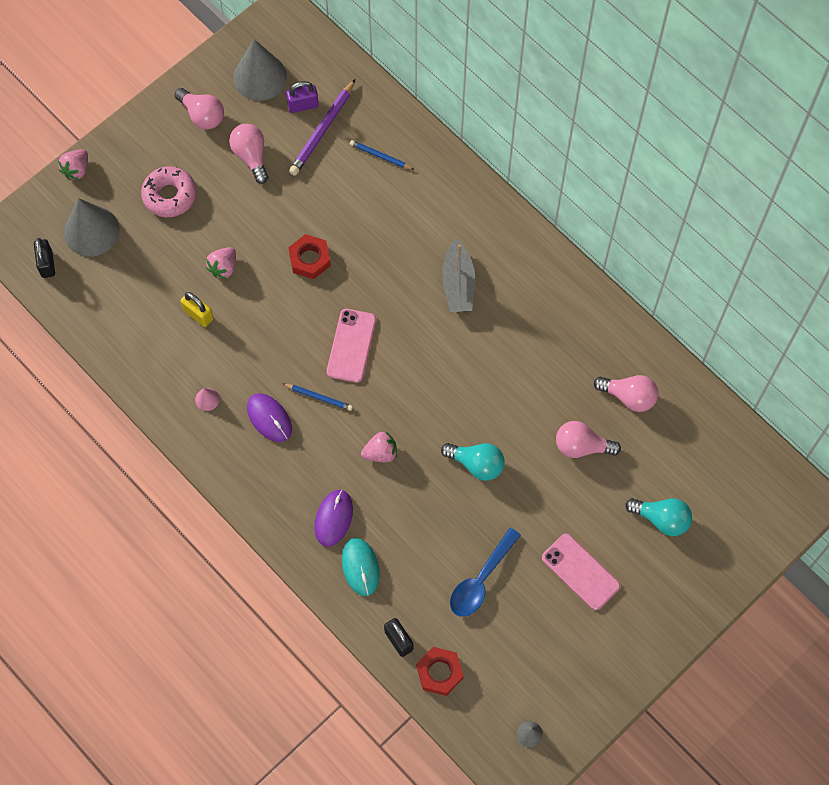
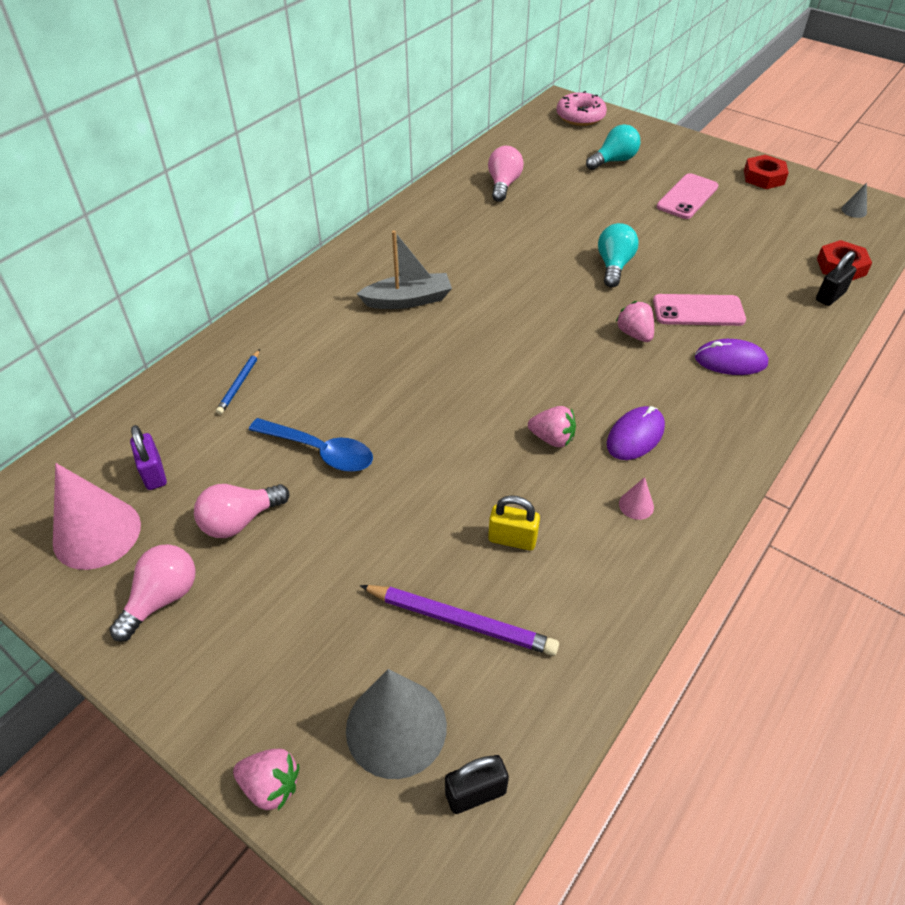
camera: 100 degrees left, 20 degrees down
pink donut [141,166,196,217] -> pink donut moved to [556,91,607,126]
yellow padlock [180,292,214,327] -> yellow padlock turned 75 degrees clockwise [488,495,540,550]
pink strawberry [206,247,236,279] -> pink strawberry moved to [528,406,576,447]
grey cone [233,39,287,101] -> pink cone [53,463,141,570]
blue pencil [283,384,353,411] -> none
red nut [288,234,331,279] -> red nut moved to [744,155,789,189]
purple pencil [289,79,355,176] -> purple pencil moved to [360,585,559,656]
pink phone [327,309,376,383] -> pink phone moved to [653,294,746,326]
turquoise mouse [342,538,380,596] -> none
blue spoon [450,528,521,617] -> blue spoon moved to [249,418,373,472]
pink light bulb [556,421,621,458] -> none
turquoise light bulb [625,498,692,536] -> turquoise light bulb turned 45 degrees clockwise [586,124,640,170]

